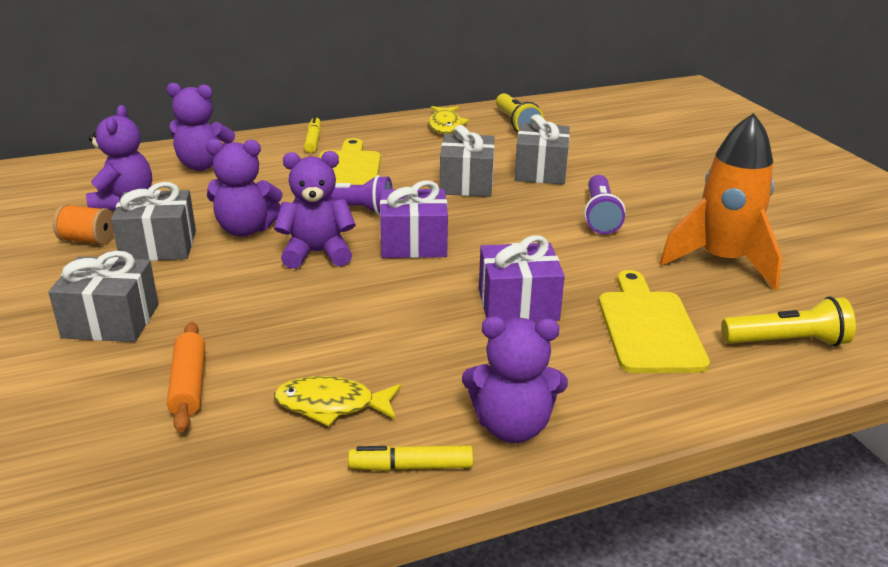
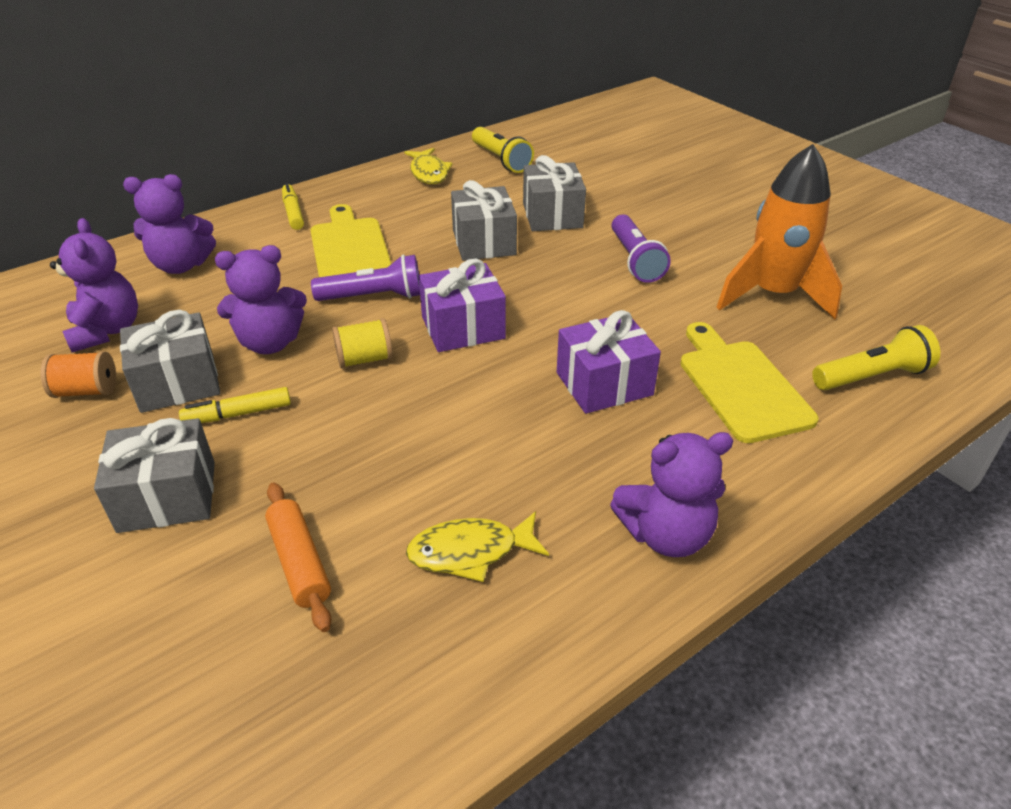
camera: 15 degrees left, 10 degrees up
purple teddy bear [274,151,356,269] -> yellow spool [332,318,393,369]
yellow marker [348,445,473,471] -> yellow marker moved to [179,387,291,423]

